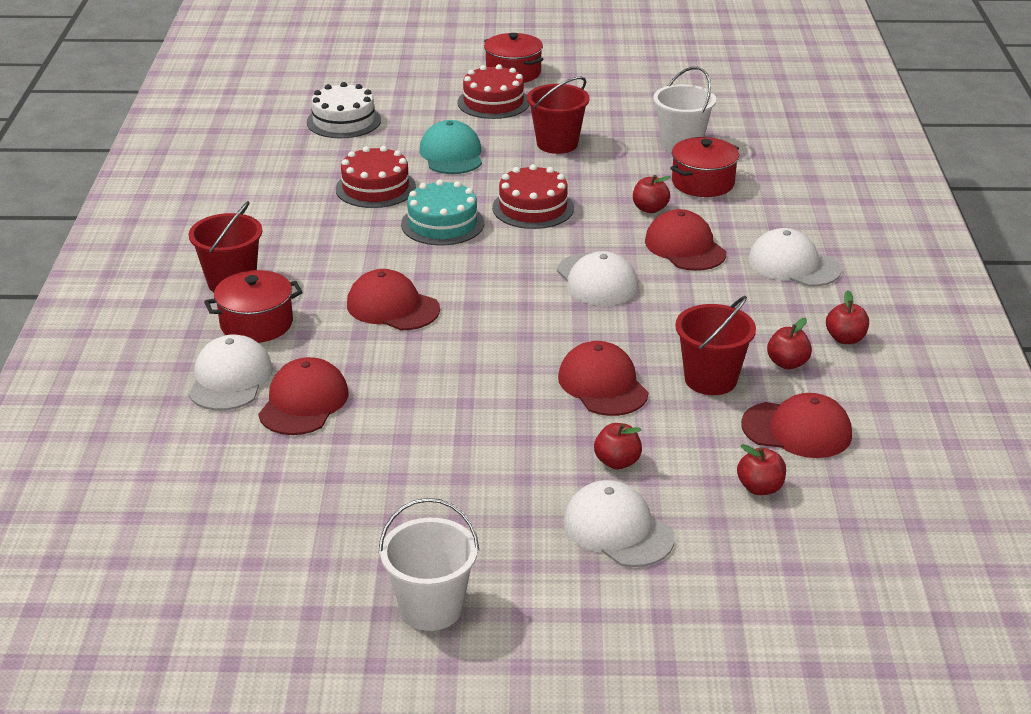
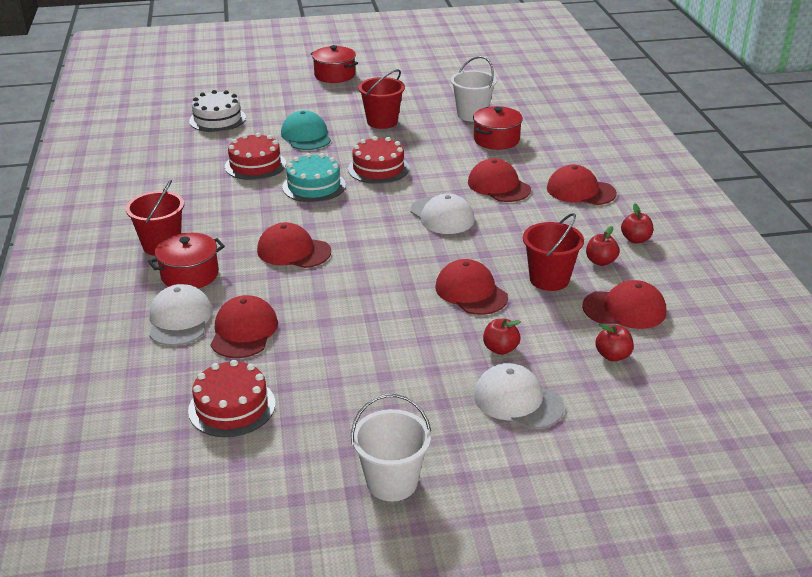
camera: 10 degrees left, 0 degrees up
red cake [457,64,530,119] -> red cake moved to [188,360,275,437]
red apple [633,175,671,213] -> none
white cap [748,228,841,287] -> red cap [547,165,617,205]

